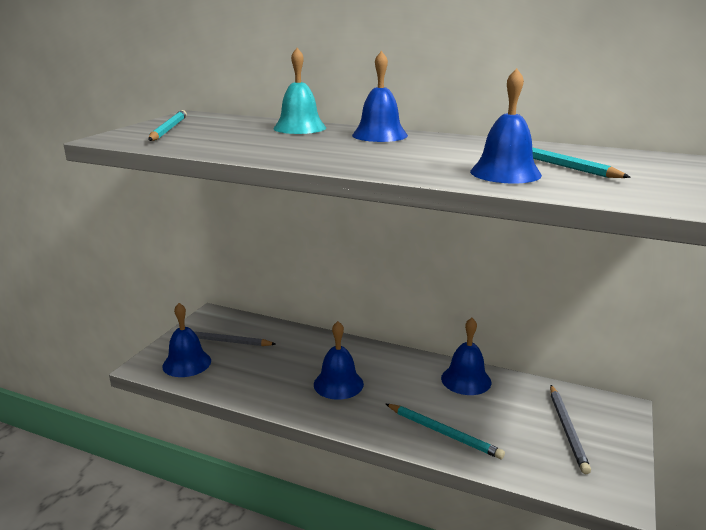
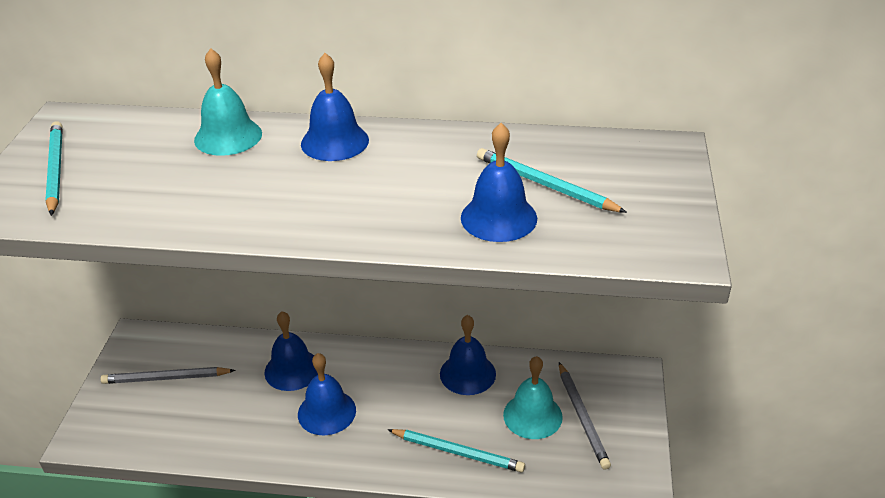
camera: 15 degrees left, 15 degrees up
blue bell [162,303,211,377] -> blue bell moved to [264,311,318,391]
none -> turquoise bell [503,356,563,439]

